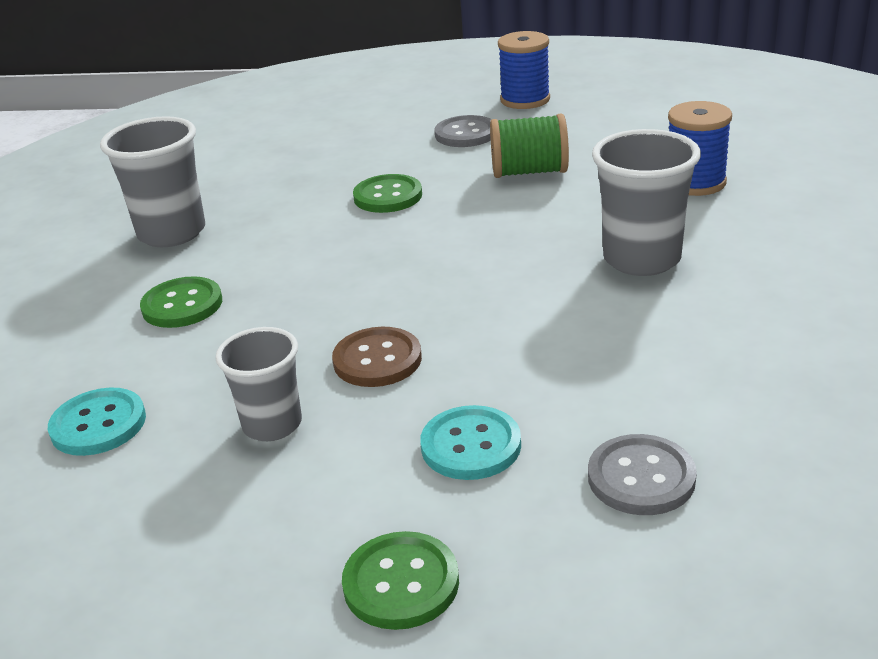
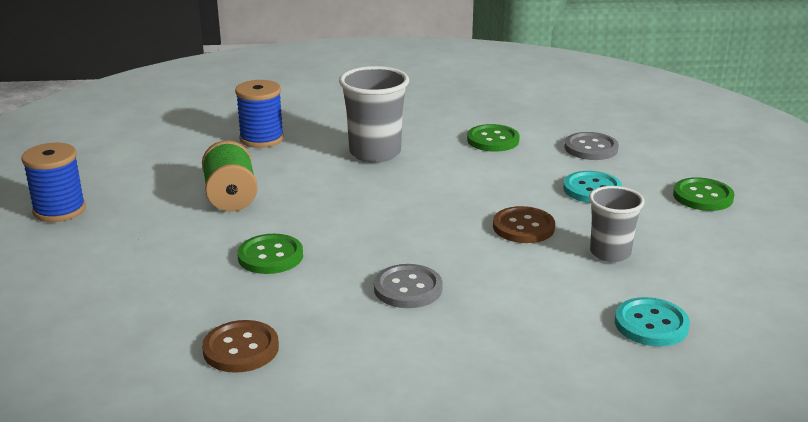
camera: 105 degrees left, 5 degrees down
grey cup [100,116,205,247] -> none
green button [140,276,222,328] -> green button moved to [467,124,520,152]
grey button [434,115,492,147] -> grey button moved to [374,264,443,308]
none -> brown button [202,320,279,373]

